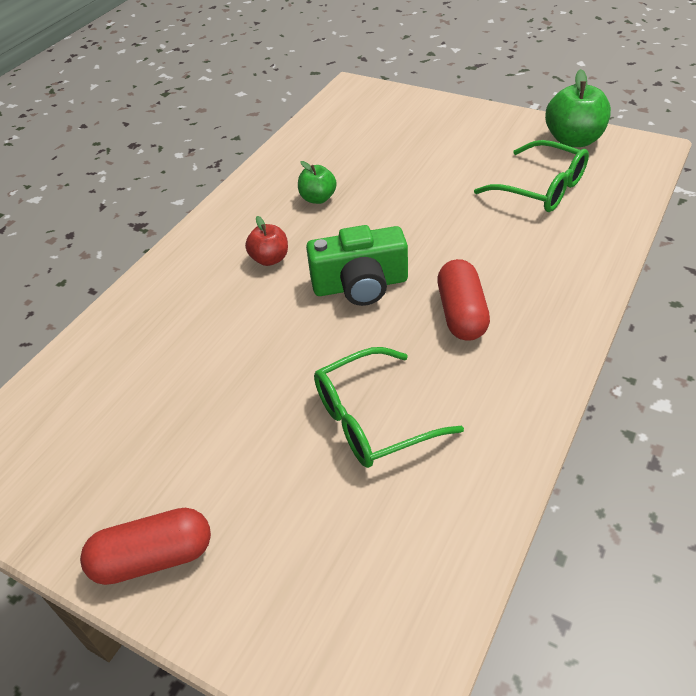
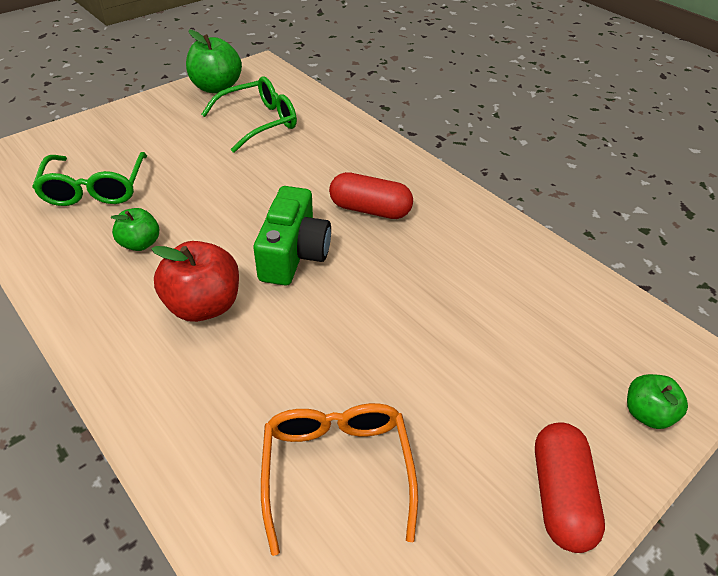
camera: 75 degrees left, 0 degrees up
red apple [245,216,288,266] -> red apple [151,241,239,322], size x1.68
green glasses [314,347,464,468] -> green glasses moved to [32,152,147,206]
none -> orange glasses [261,403,418,556]
none -> green apple [627,374,688,429]

